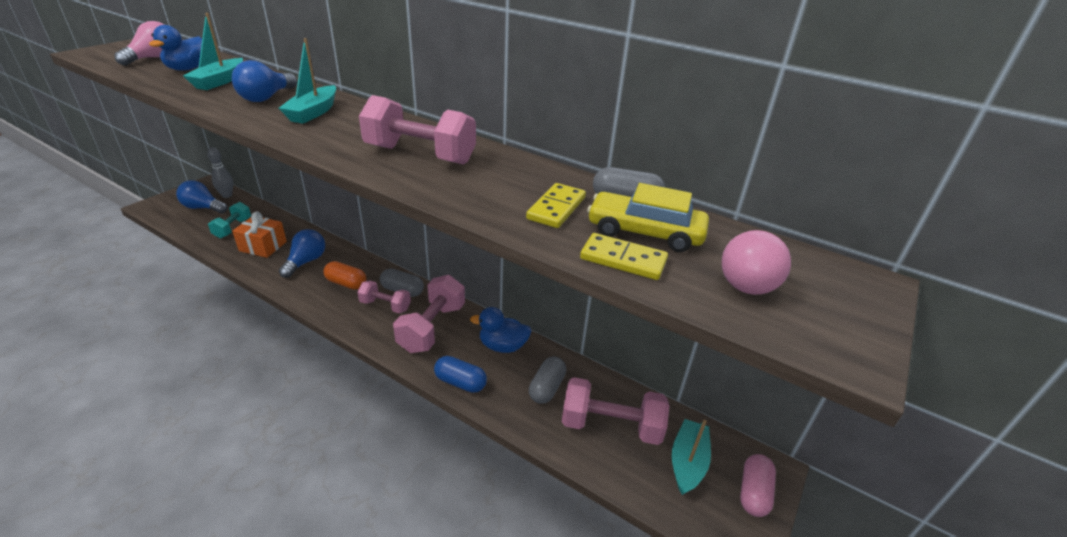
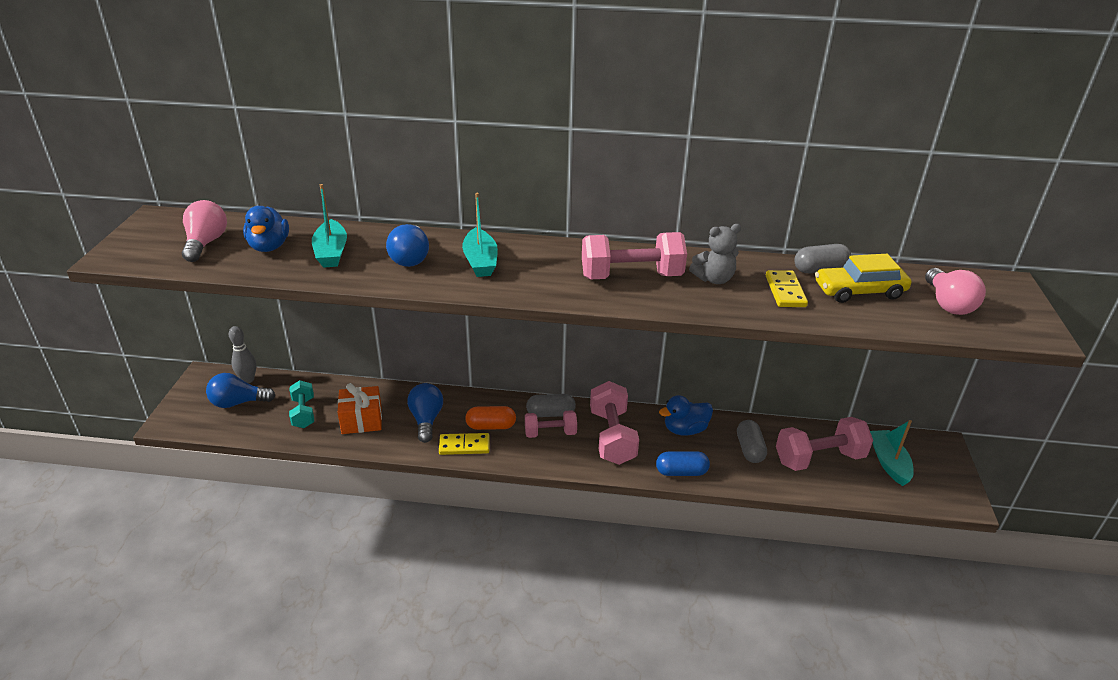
camera: 25 degrees left, 0 degrees up
yellow domino [580,233,668,280] -> yellow domino moved to [439,433,490,455]
pink capsule [740,454,776,517] -> none
none -> grey teddy bear [689,224,741,284]

